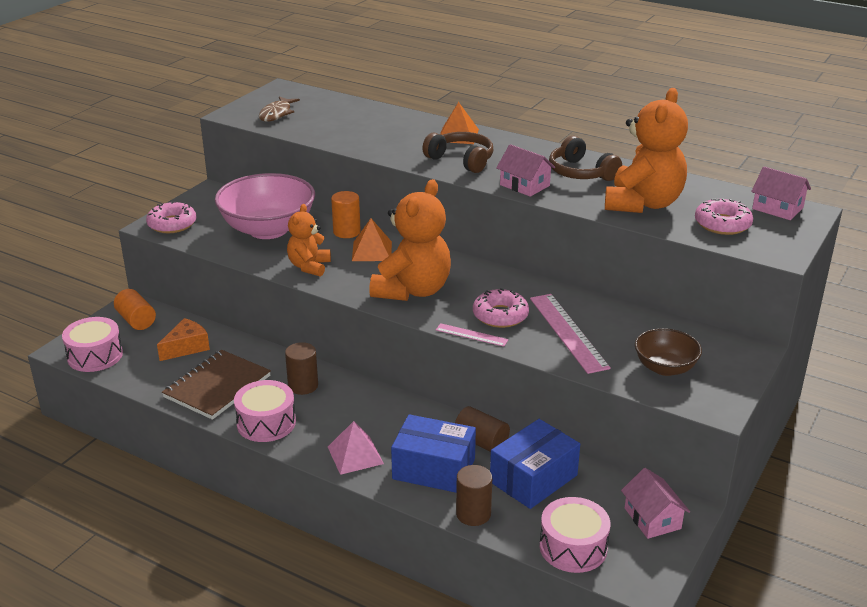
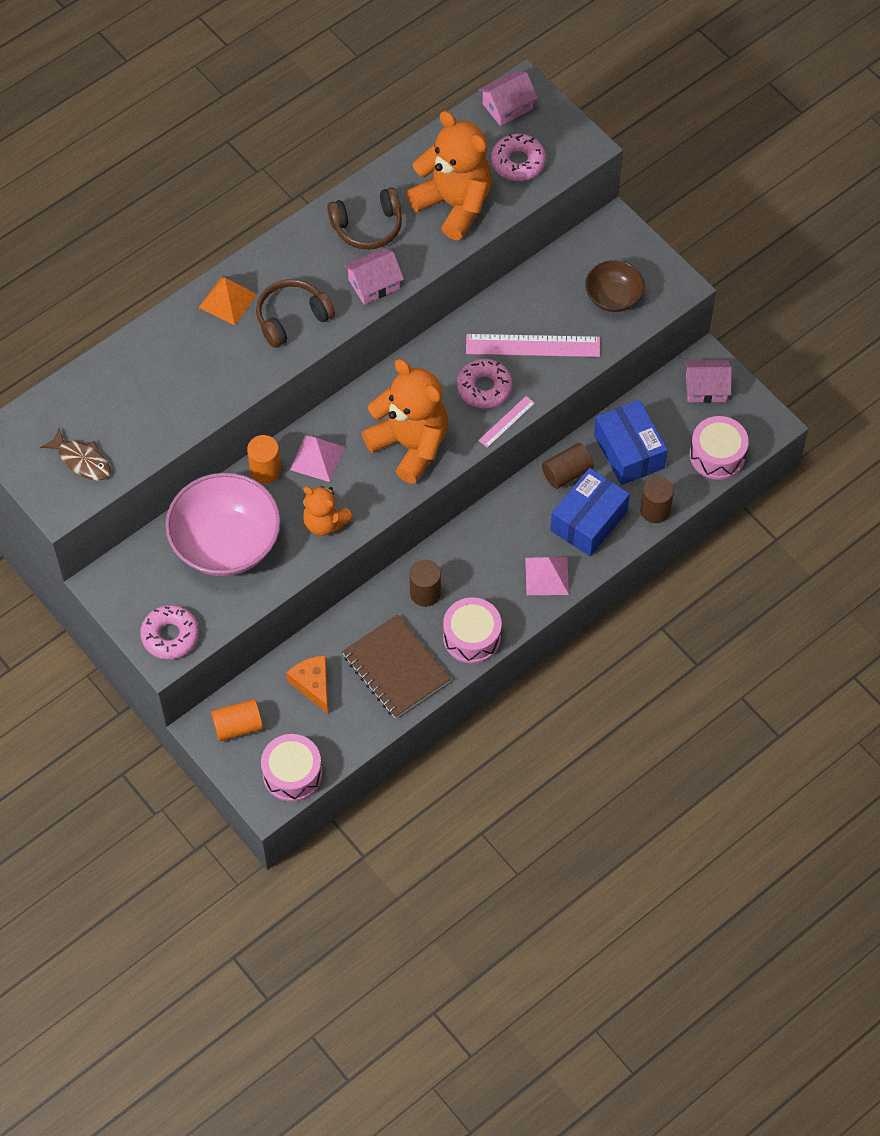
camera: 70 degrees left, 30 degrees up
orange pyramid [352,218,392,261] -> pink pyramid [290,435,345,482]

